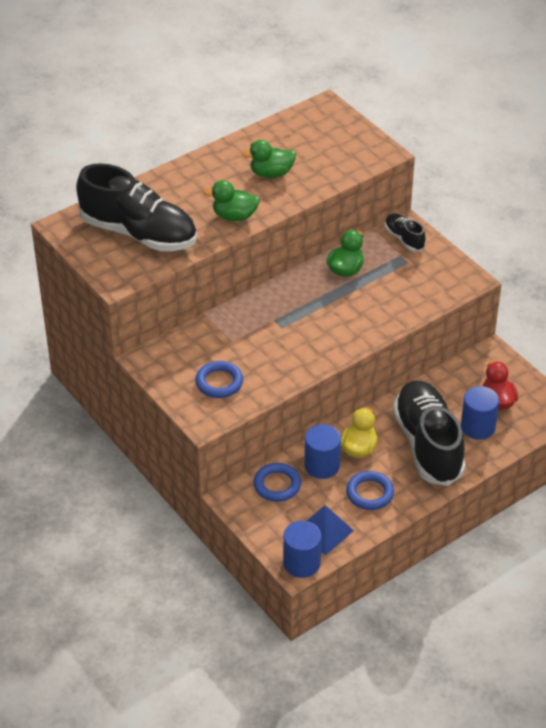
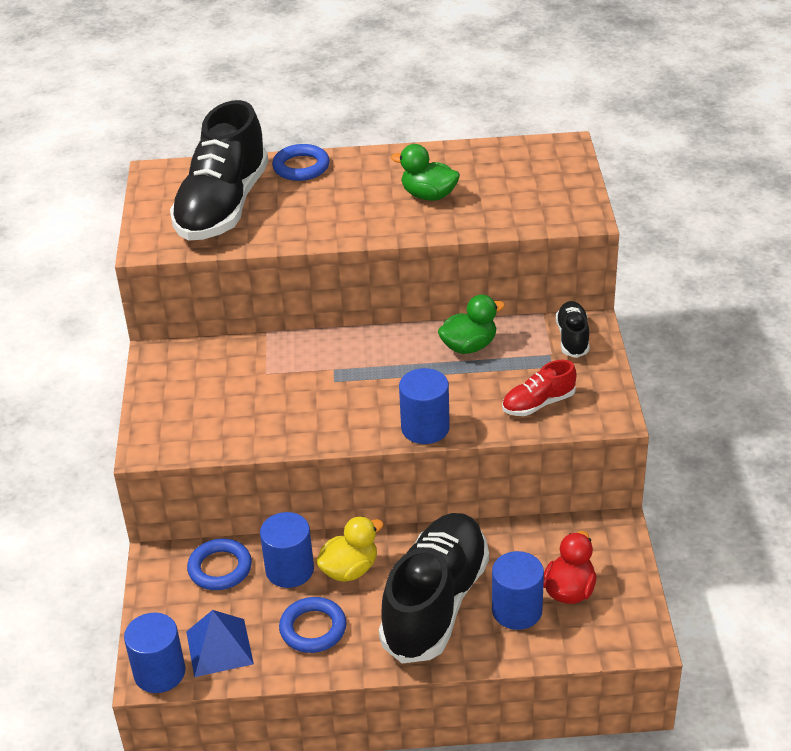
camera: 35 degrees right, 5 degrees down
black shoe [76,163,197,251] -> black shoe turned 45 degrees clockwise [170,100,269,241]
blue ring [195,361,243,398] -> blue ring moved to [272,144,330,181]
green duck [204,180,260,221] -> none
none -> blue cylinder [399,368,450,444]
none -> red shoe [502,360,577,416]

